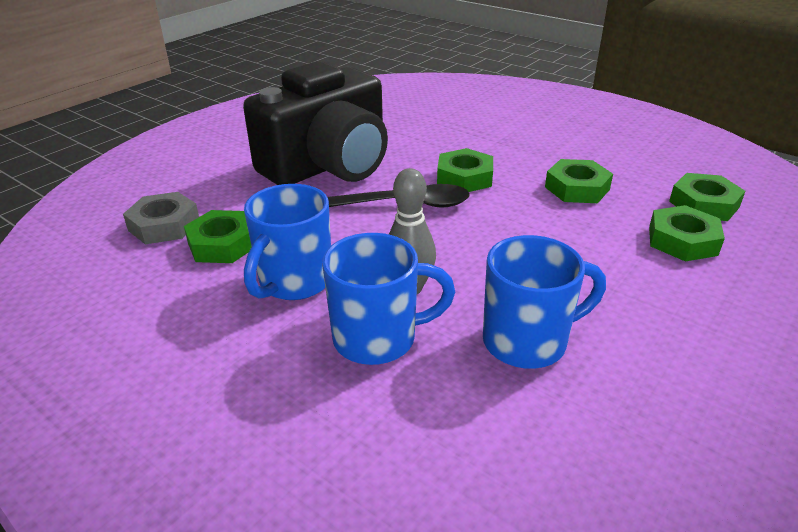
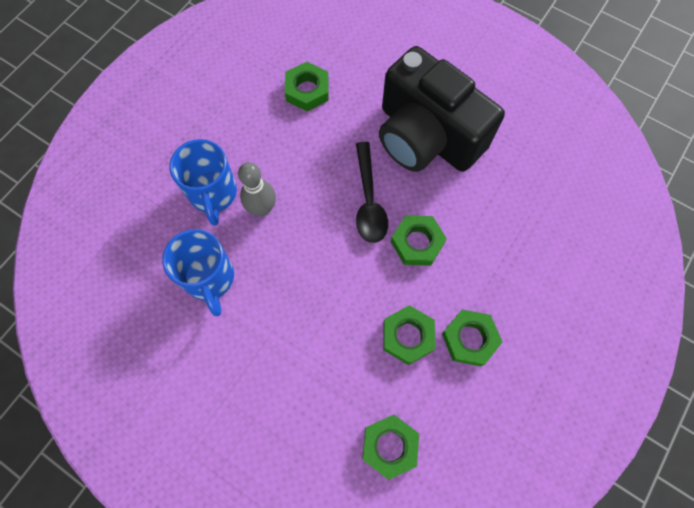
camera: 85 degrees right, 35 degrees up
grey nut [123,192,199,244] -> none
blue mug [244,184,331,300] -> none
green nut [649,205,725,262] -> green nut moved to [442,309,502,366]

